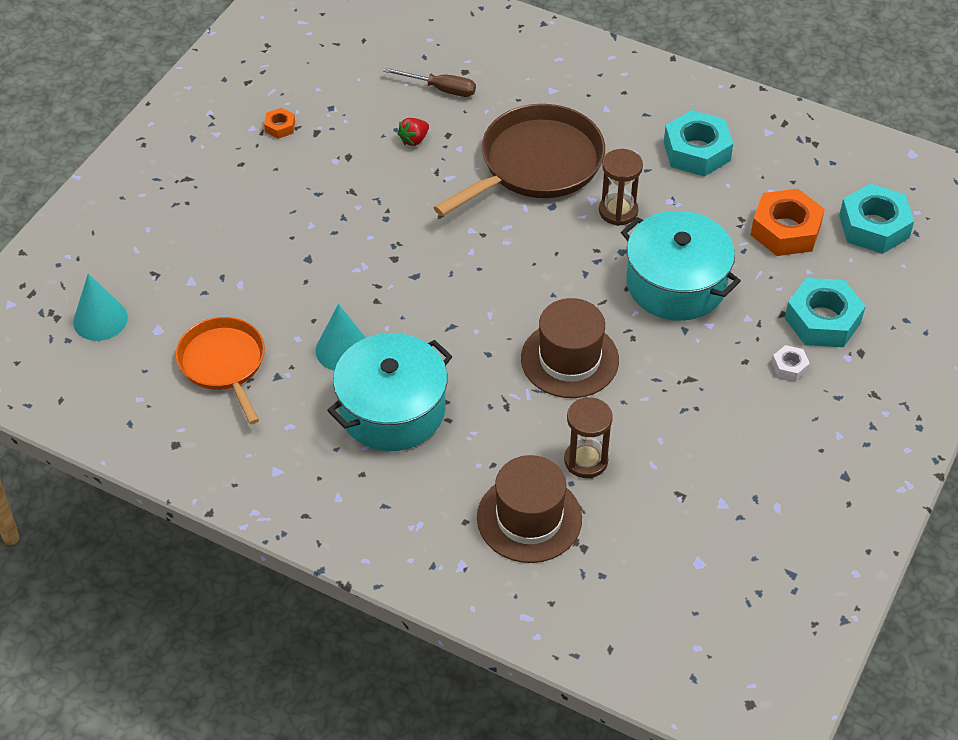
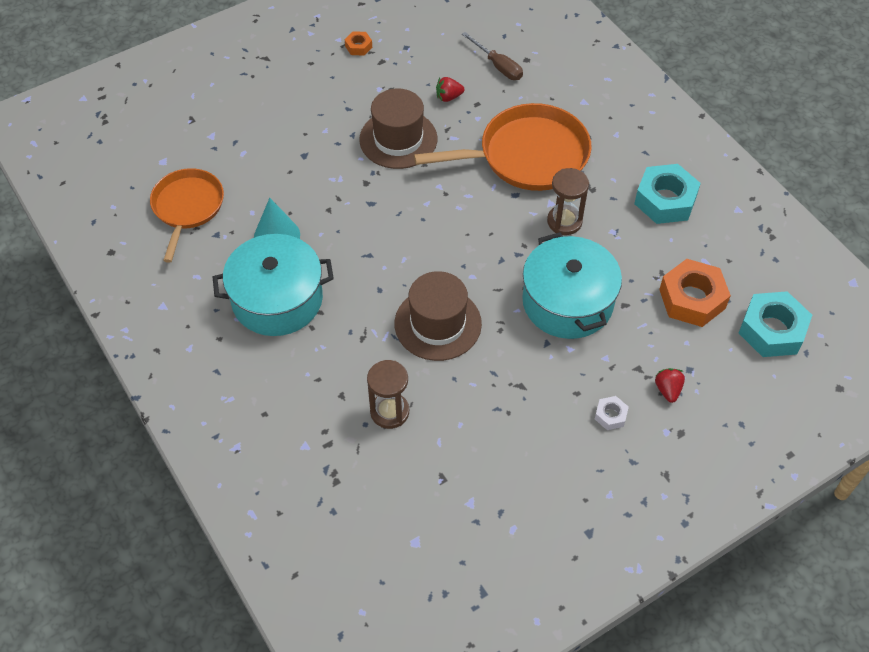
camera: 30 degrees right, 5 degrees up
turquoise cone [73,273,128,341] -> none
brown pan [433,104,605,216] -> orange pan [414,103,592,191]
brown hat [477,455,582,563] -> brown hat moved to [359,89,437,169]
turquoise nut [785,278,866,347] -> red strawberry [655,368,685,403]

